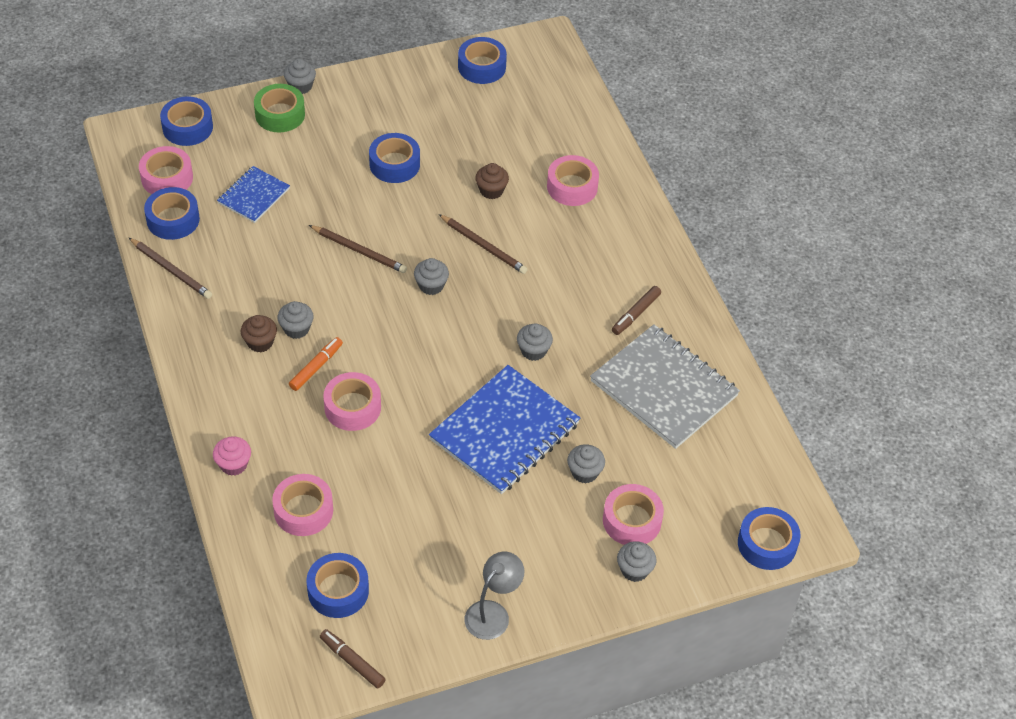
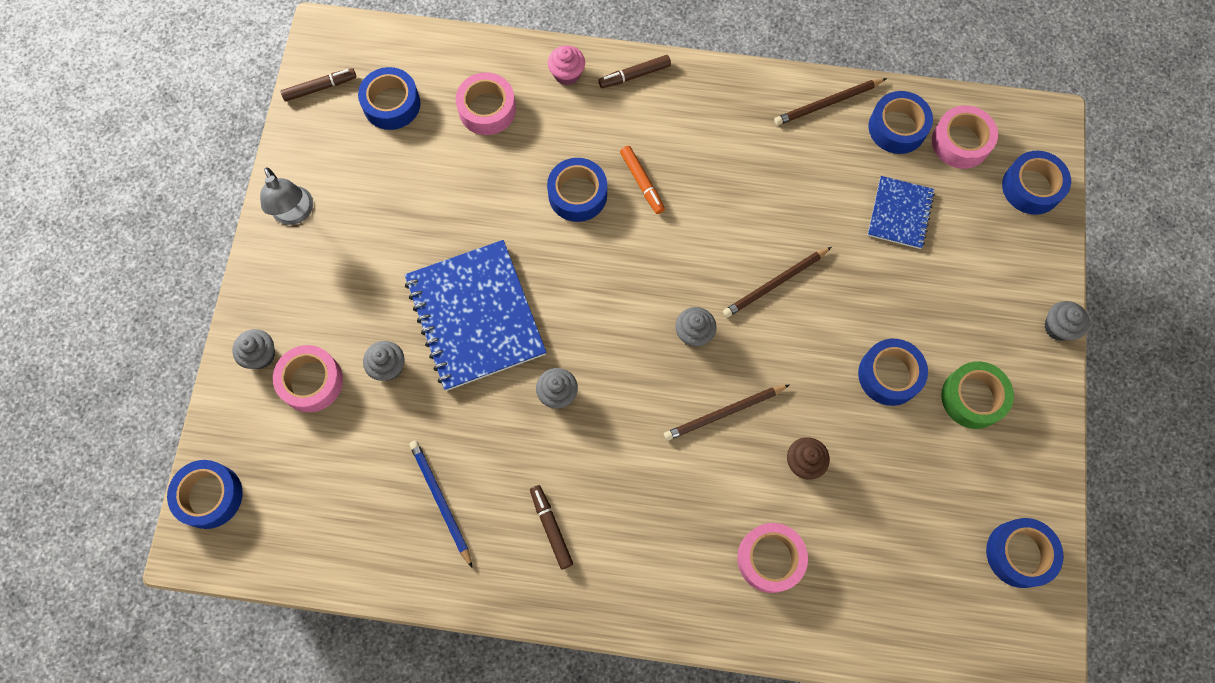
camera: 120 degrees right, 20 degrees up
blue notebook [217,166,290,223] -> blue notebook turned 45 degrees clockwise [868,176,935,249]
brown cupcake [241,315,277,353] -> none
green tape [254,84,305,132] -> green tape moved to [941,361,1014,429]
grey cupcake [277,301,314,339] -> none
pink tape [323,372,381,431] -> blue tape [547,158,607,222]
grey notebook [590,324,740,449] -> blue pencil [409,440,472,568]
none -> brown marker [598,55,671,88]

